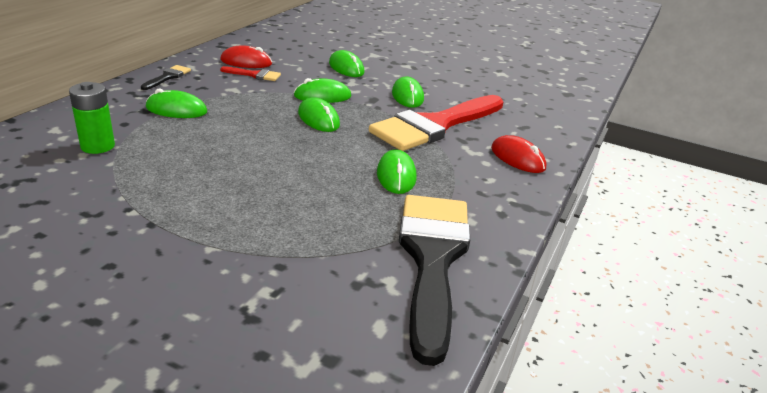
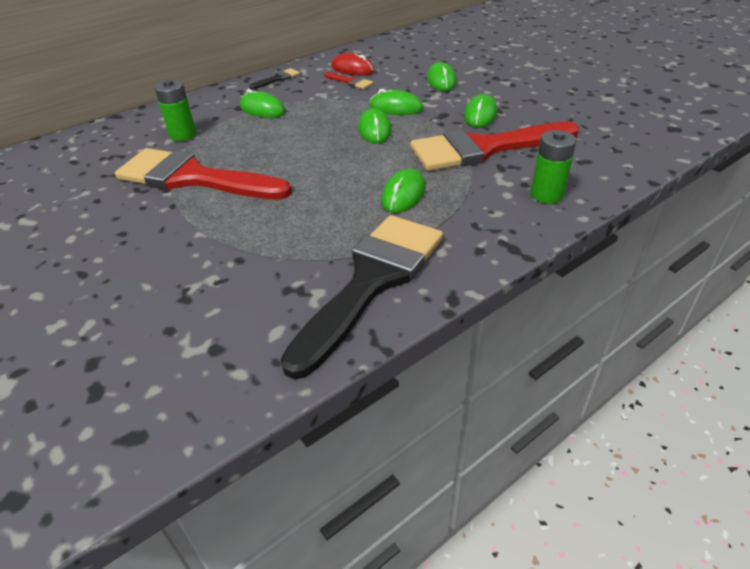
camera: 30 degrees right, 10 degrees up
red mouse [491,135,546,173] -> green battery [531,130,576,204]
none -> red brush [115,148,292,200]

